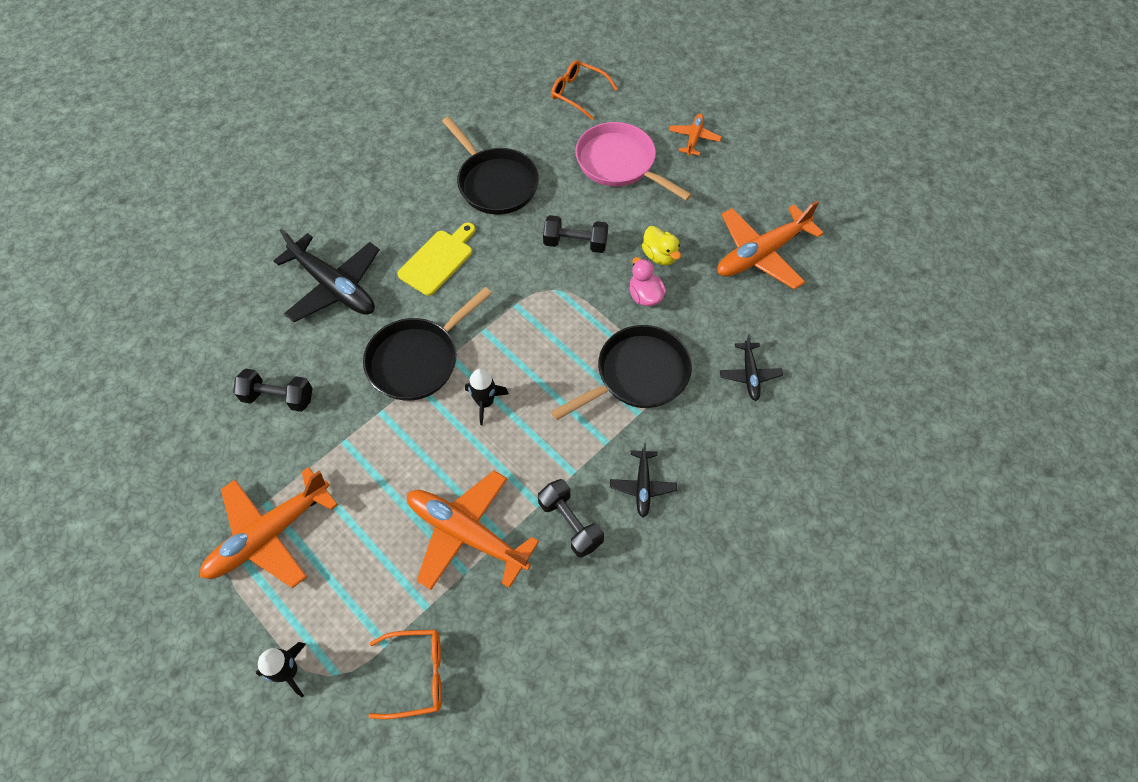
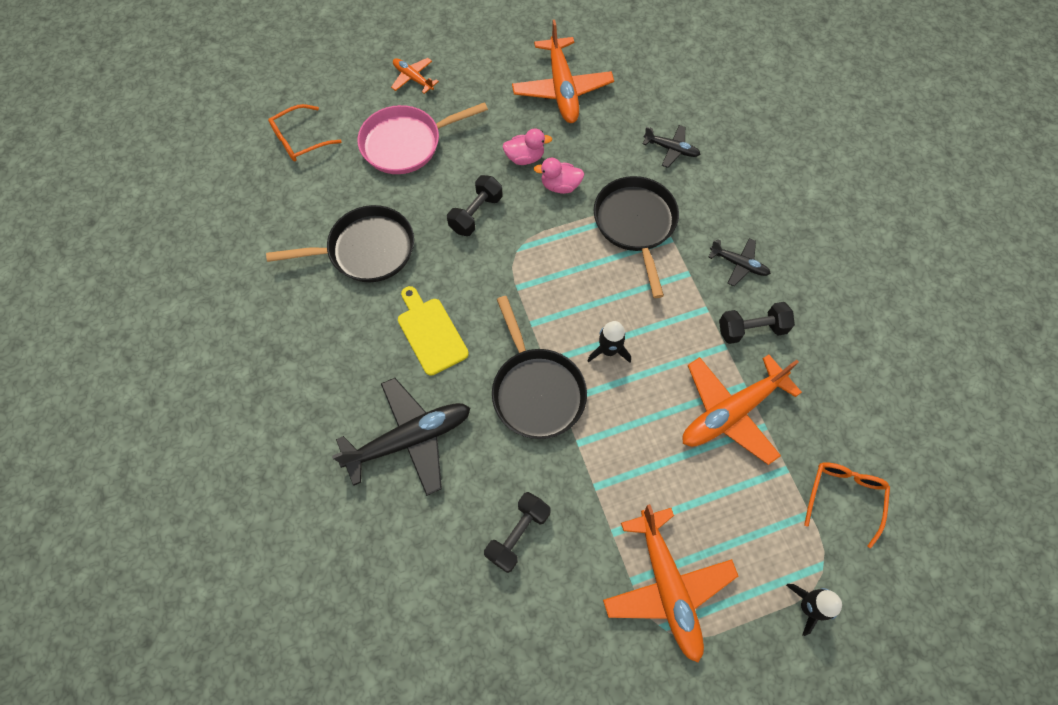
camera: 65 degrees left, 5 degrees up
yellow duck [642,226,681,265] -> pink duck [503,129,552,165]

